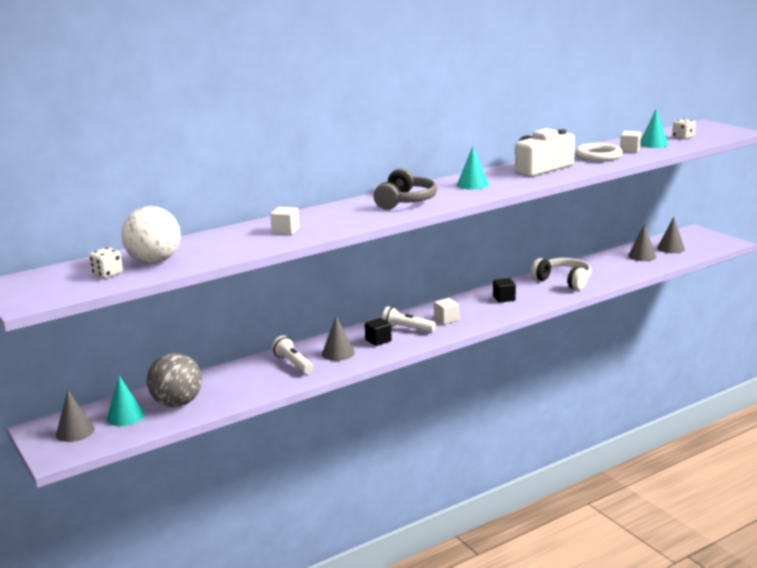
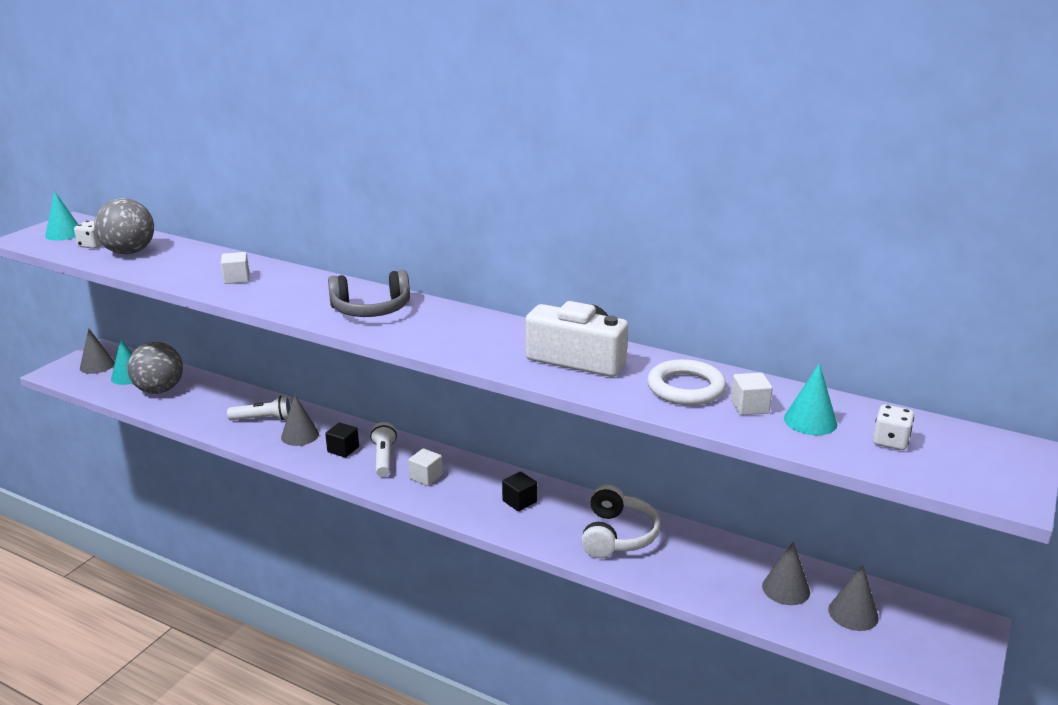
camera: 60 degrees right, 5 degrees up
white ball [121,206,181,264] -> grey ball [94,198,154,254]
white flashlight [271,335,314,374] -> white flashlight turned 60 degrees clockwise [227,395,291,420]
turquoise cone [457,146,489,190] -> turquoise cone moved to [45,191,79,241]

